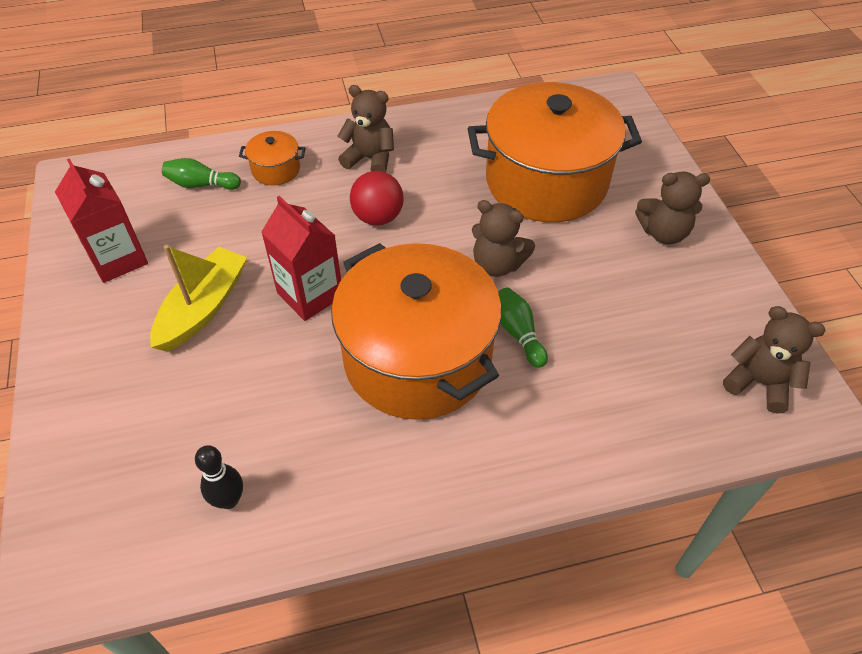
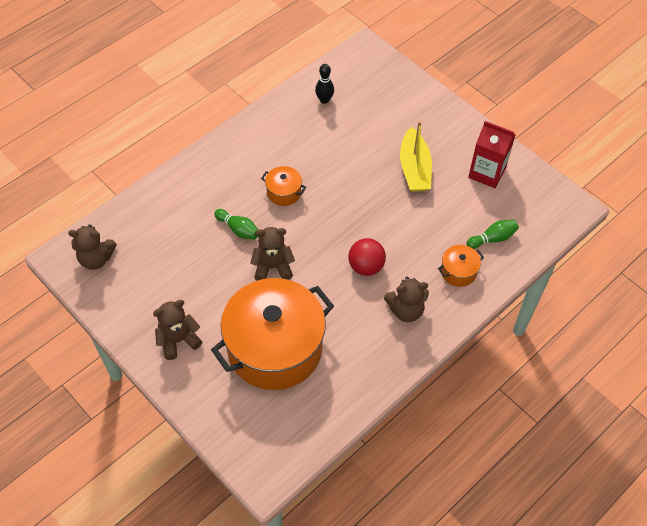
camera: 150 degrees right, 5 degrees up
red carton [261,196,341,321] -> none
orange pot [331,243,502,420] -> orange pot [261,166,306,206], size x0.40

